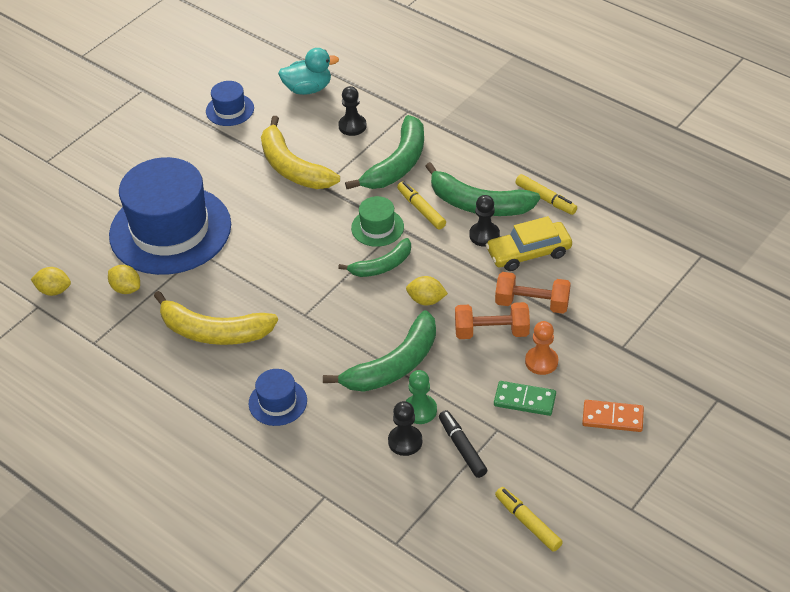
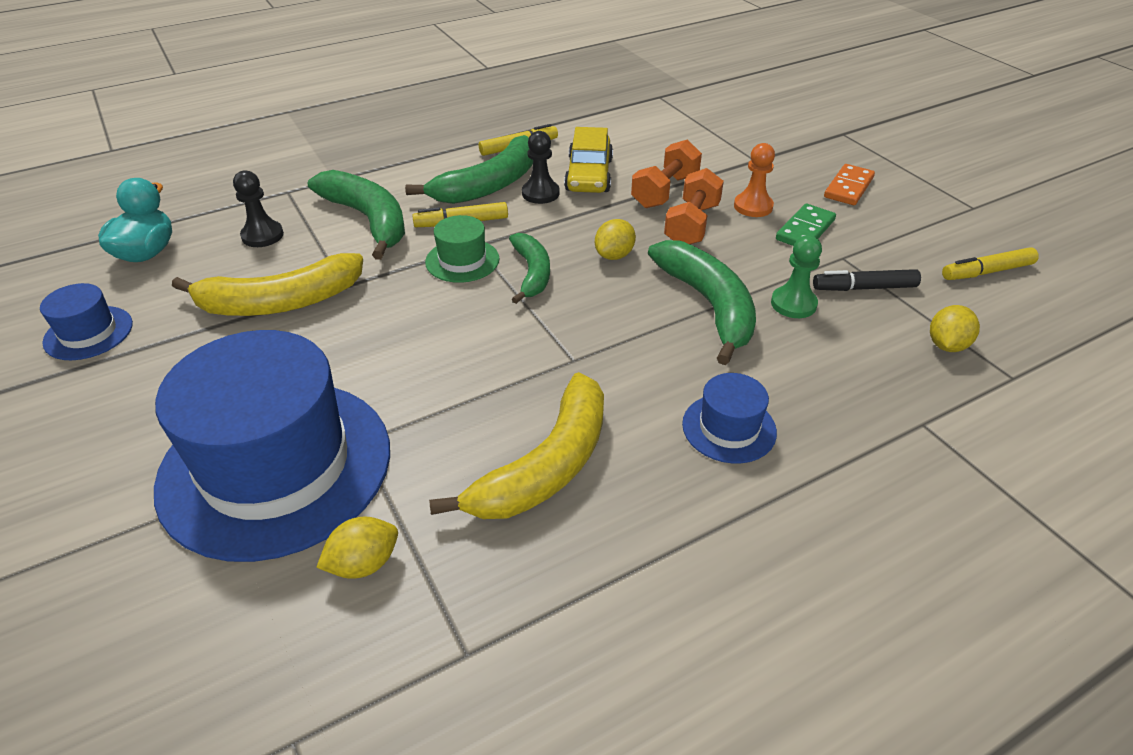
camera: 70 degrees left, 5 degrees down
yellow lemon [31,267,71,296] -> yellow lemon moved to [930,305,980,352]
black pawn [388,401,422,456] -> none

